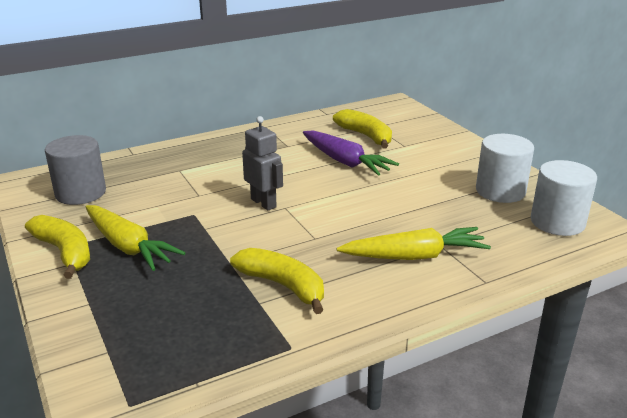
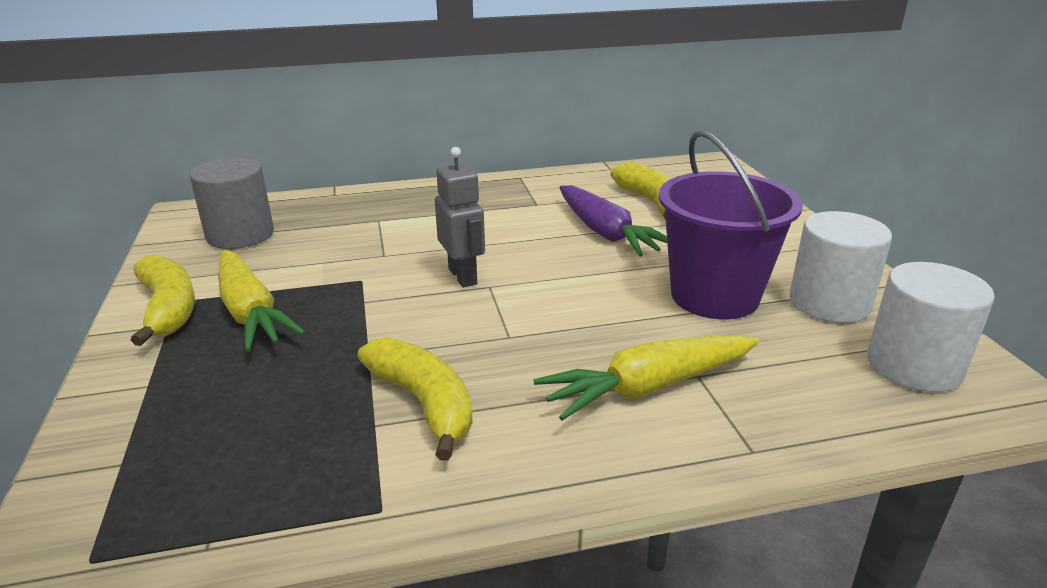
camera: 15 degrees right, 0 degrees up
yellow carrot [337,227,491,260] -> yellow carrot turned 150 degrees clockwise [533,335,759,421]
none -> purple bucket [659,130,803,319]

